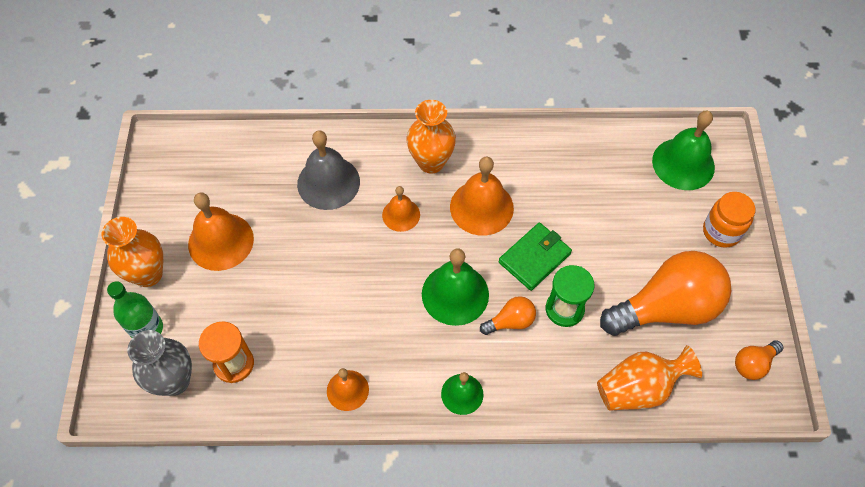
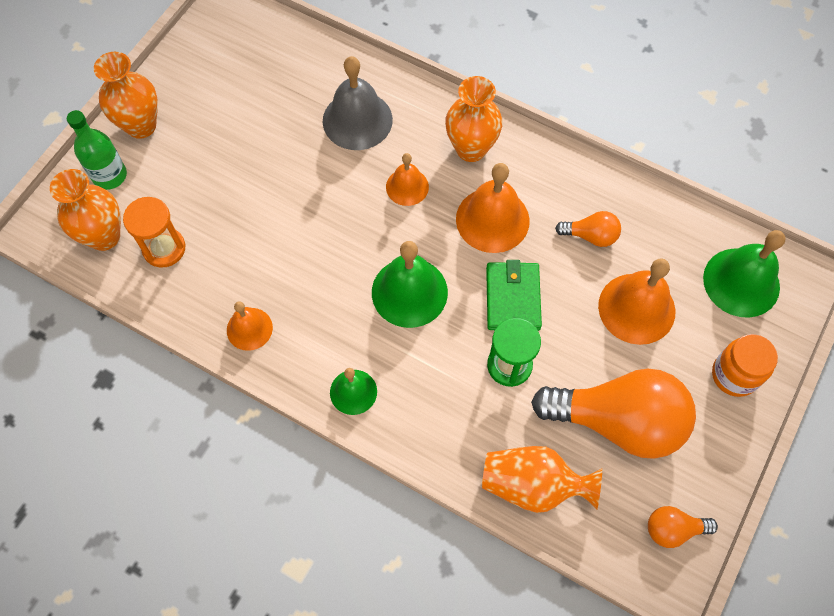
camera: 30 degrees right, 5 degrees up
grey vase [127,330,192,396] -> orange vase [50,169,121,251]
orange bell [188,192,254,271] -> orange bell moved to [598,258,675,345]
orange light bulb [480,296,536,335] -> orange light bulb moved to [555,211,621,247]
green wallet [499,223,572,291] -> green wallet turned 75 degrees counterclockwise [486,260,542,331]

